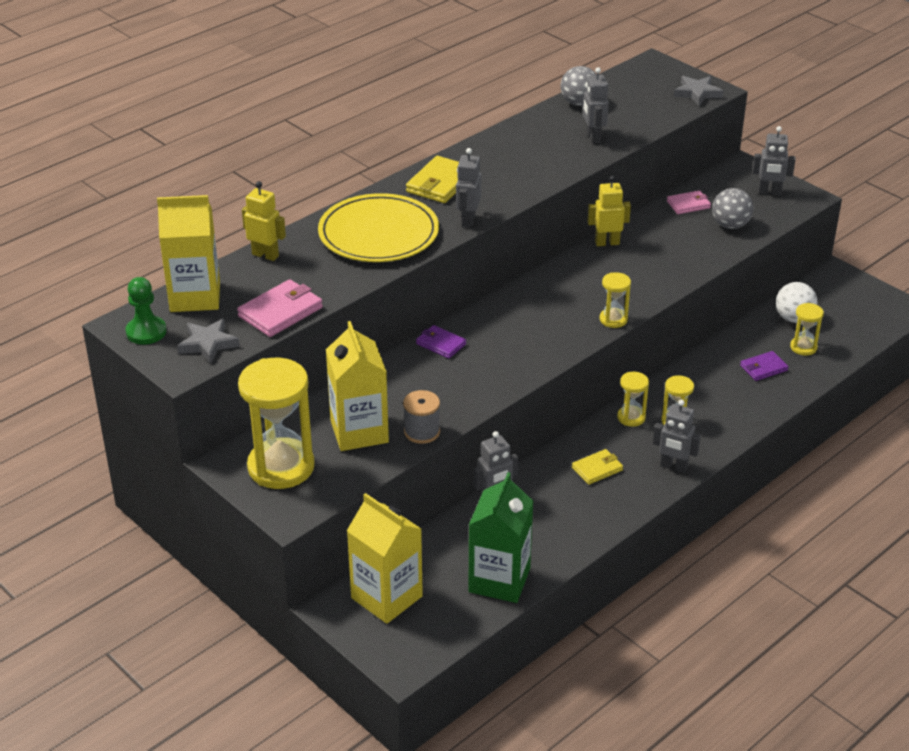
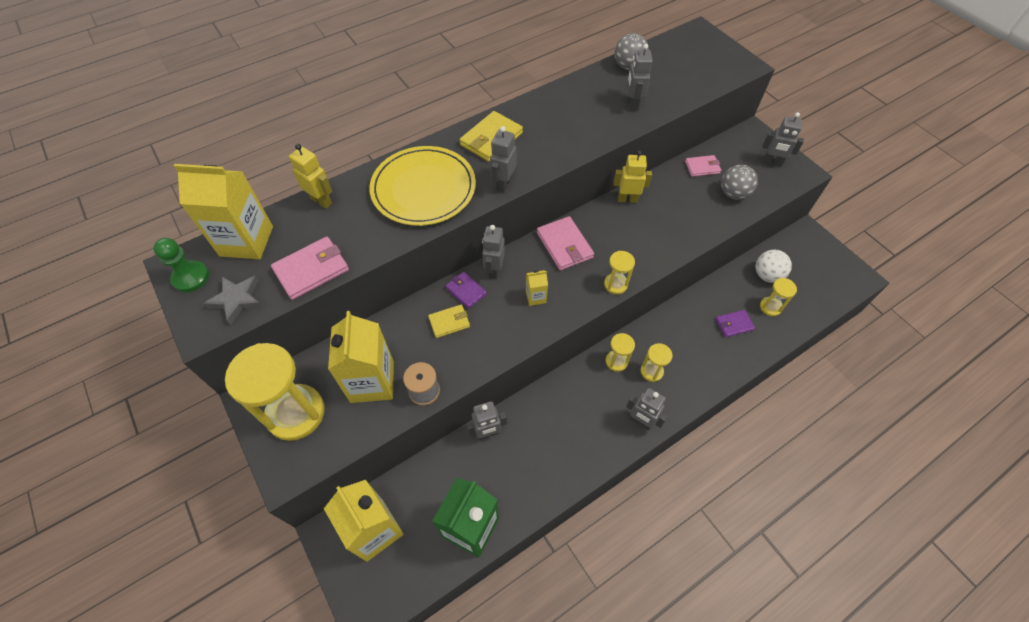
camera: 10 degrees right, 20 degrees up
yellow wallet [572,449,623,485] -> yellow wallet moved to [428,304,470,338]
grey star [674,76,723,106] -> none
none -> grey robot [482,225,505,279]
none -> yellow carton [526,270,548,306]
none -> pink wallet [537,216,594,270]

